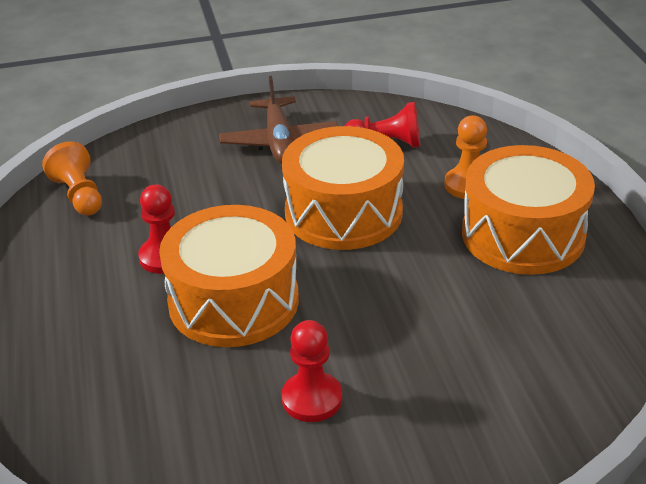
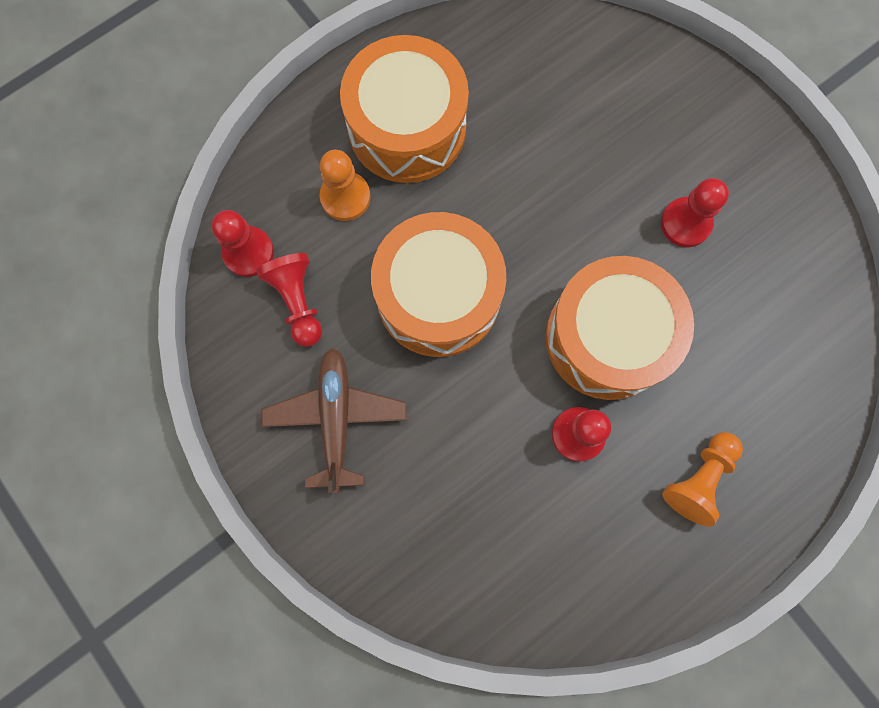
camera: 115 degrees left, 40 degrees up
orange pawn [42,141,102,215] -> orange pawn moved to [662,432,743,527]
brown plane [219,76,338,164] -> brown plane turned 60 degrees counterclockwise [262,348,407,493]
none -> red pawn [212,210,274,277]

